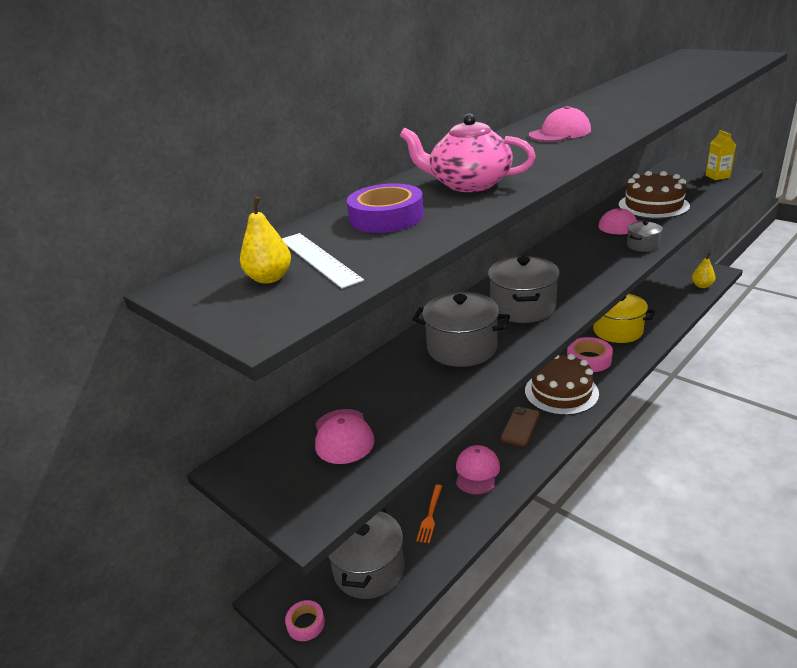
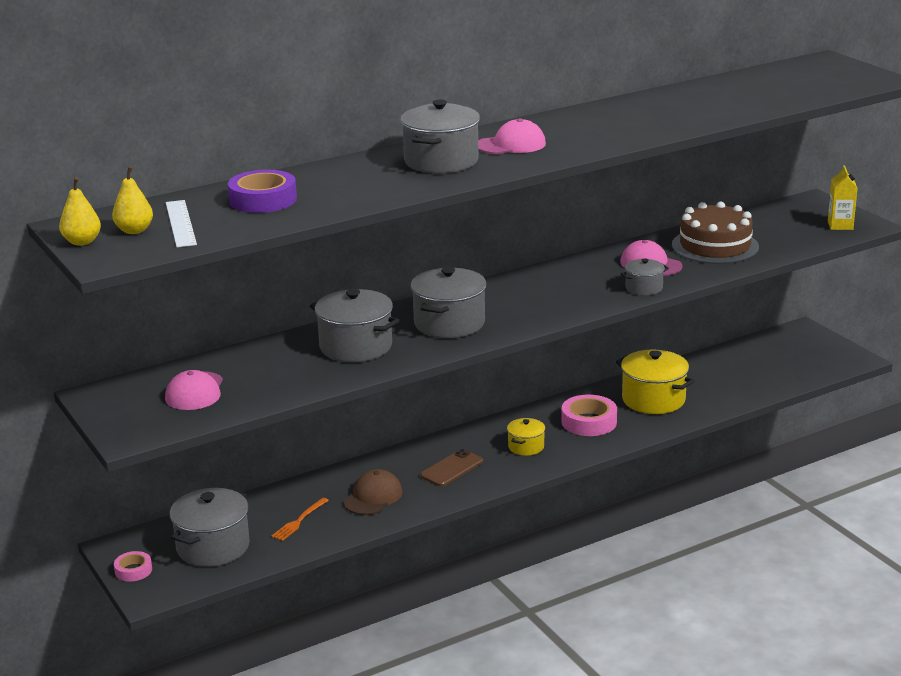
camera: 15 degrees right, 5 degrees down
pink teapot [400,114,536,192] -> none
pink cap [456,445,500,494] -> brown cap [344,469,403,515]
brown cake [525,354,599,415] -> yellow pot [507,418,545,456]
yellow pear [692,253,715,288] -> yellow pear moved to [59,177,101,246]
none -> grey pot [400,100,480,173]

